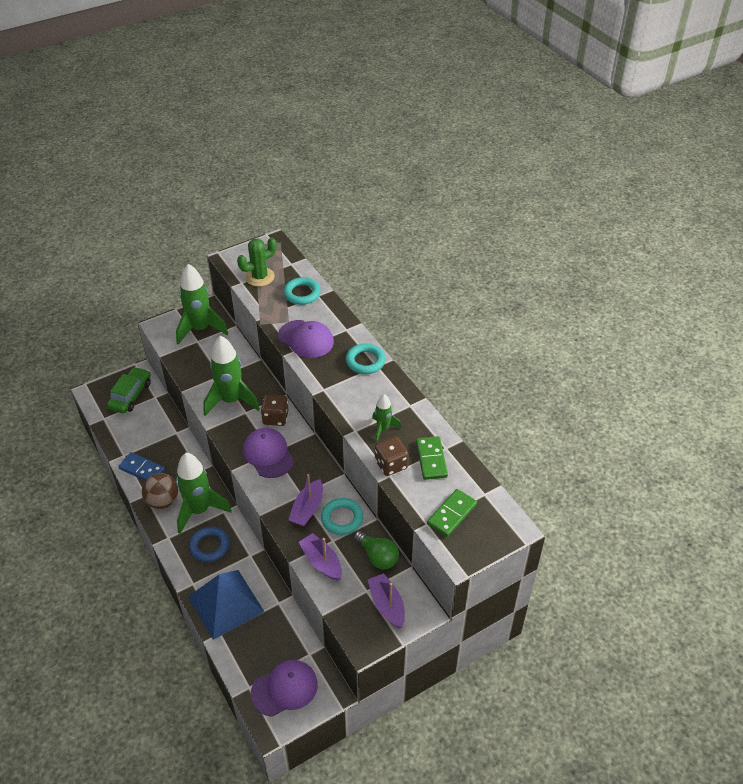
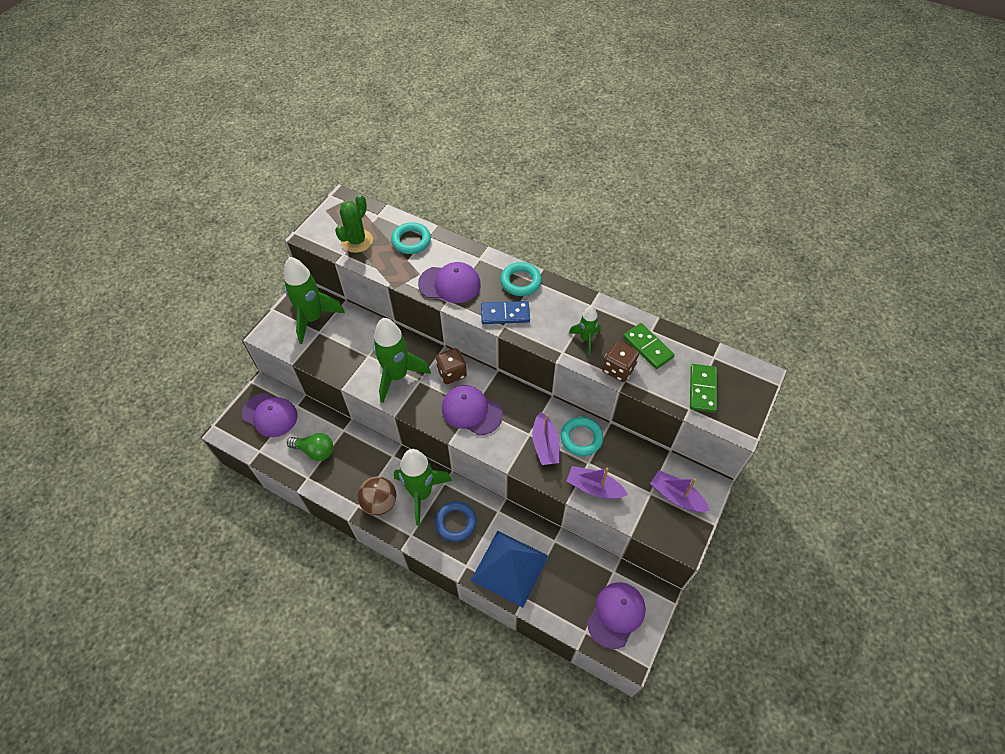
camera: 30 degrees left, 10 degrees up
green car [107,367,151,414] -> purple cap [242,393,297,437]
blue domino [118,452,165,481] -> blue domino moved to [481,301,530,324]
green light bulb [354,531,399,569] -> green light bulb moved to [287,433,333,461]

